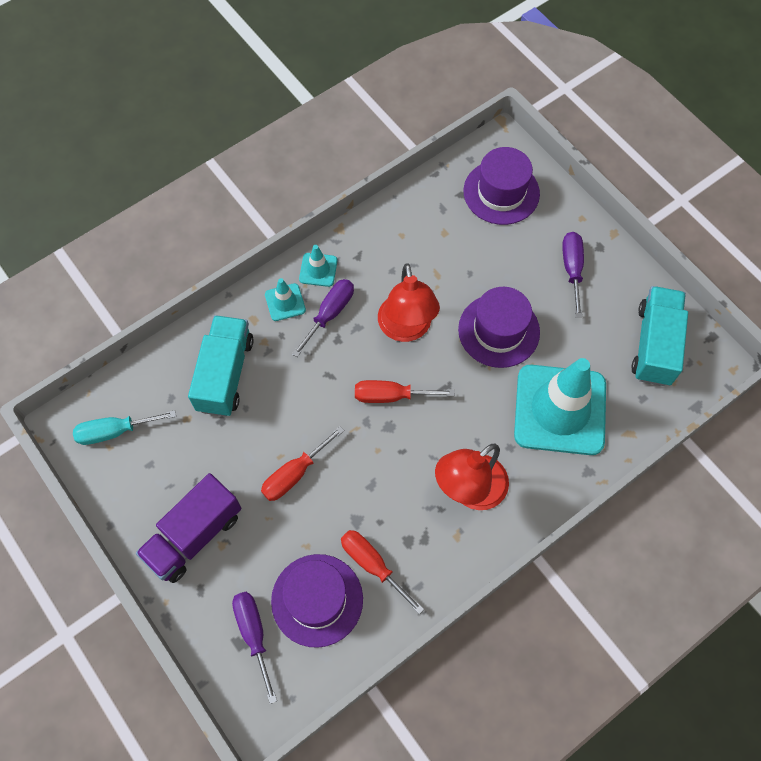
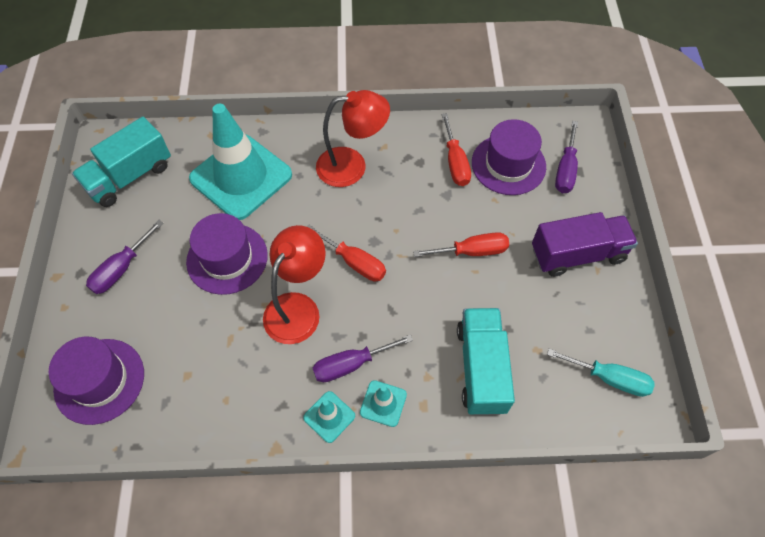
camera: 145 degrees left, 5 degrees down
turquoise truck [188,315,254,417] -> turquoise truck turned 135 degrees clockwise [457,308,515,415]

